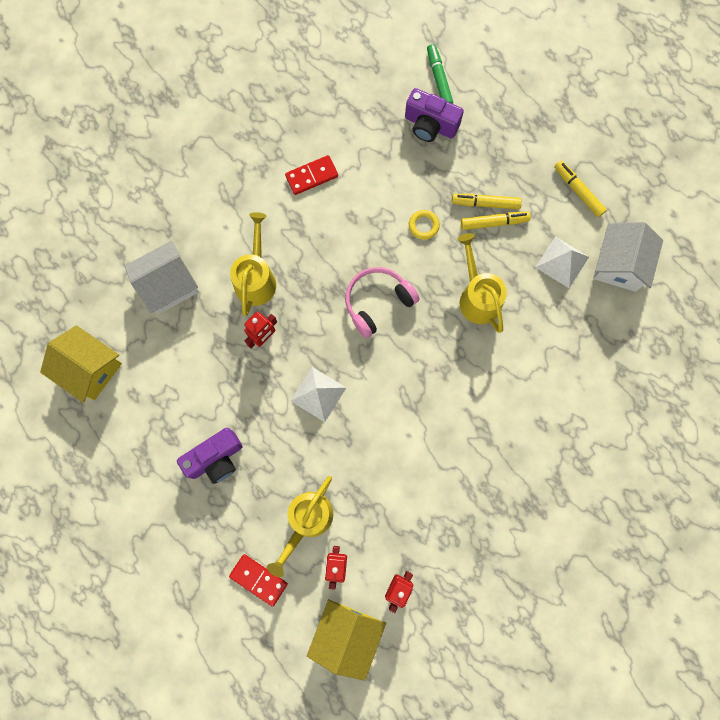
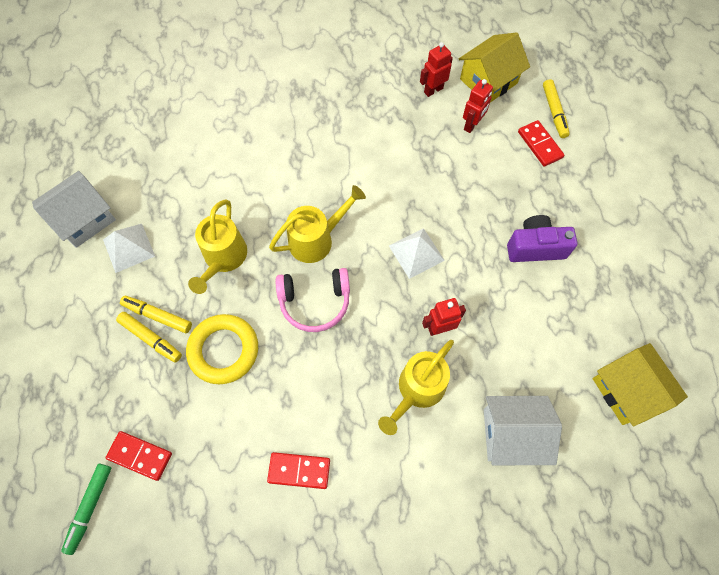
camera: 150 degrees left, 10 degrees down
yellow watering can [267,476,333,577] -> yellow watering can moved to [269,185,366,263]
purple camera [405,88,464,142] -> red domino [106,431,172,481]
yellow ring [409,210,440,240] -> yellow ring [186,314,258,384], size x2.05
yellow marker [554,161,607,217] -> yellow marker moved to [543,79,570,138]

